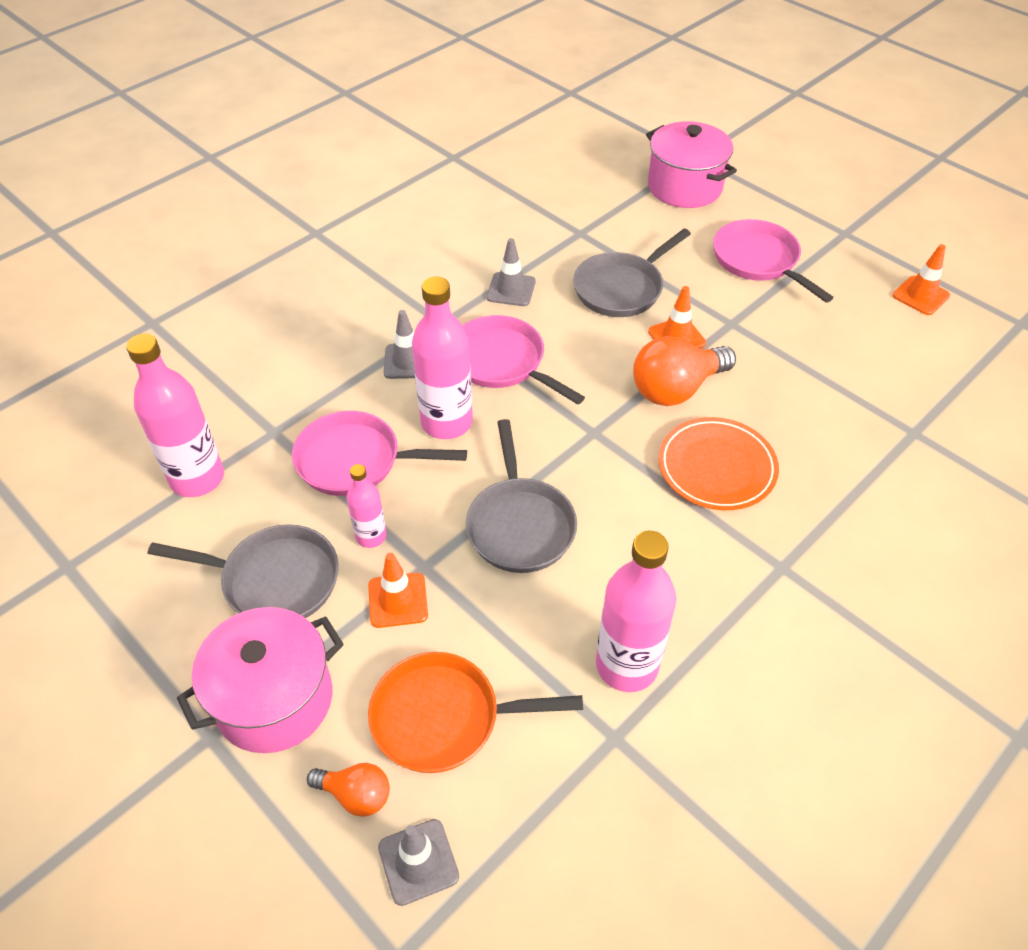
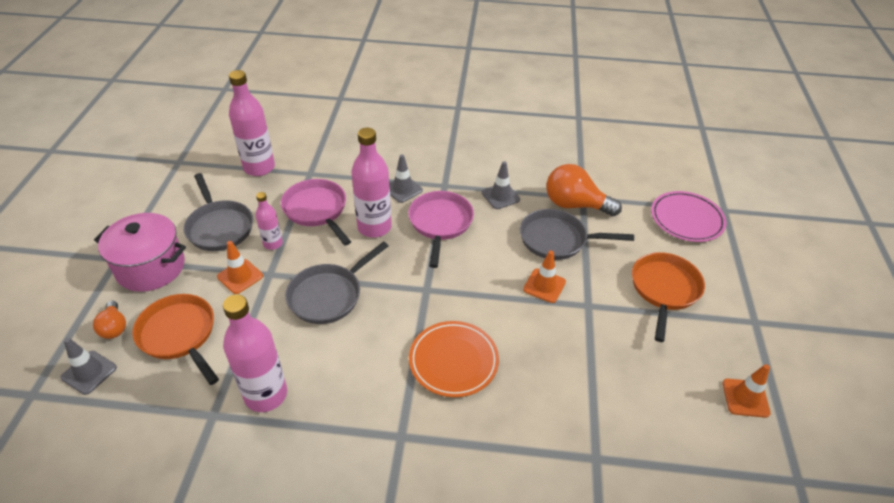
camera: 50 degrees right, 5 degrees down
orange light bulb [633,336,736,406] -> orange light bulb moved to [546,164,622,216]
pink pot [646,121,737,208] -> pink plate [651,191,726,242]
pink pan [713,219,834,303] -> orange pan [632,252,705,342]

